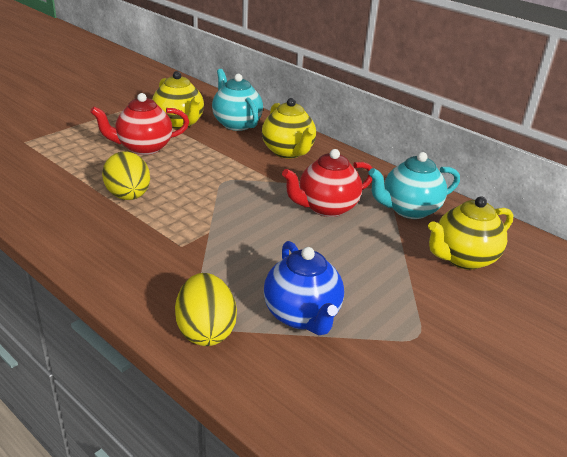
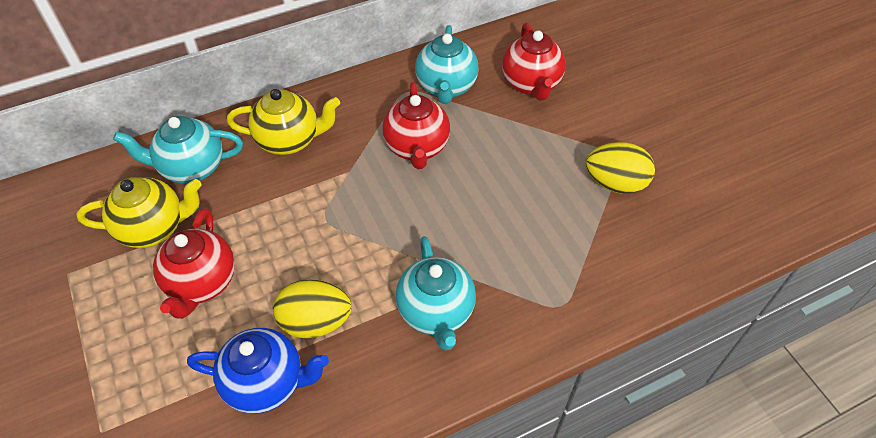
camera: 65 degrees left, 20 degrees up
yellow egg [175,273,237,346] -> yellow egg moved to [586,142,655,194]
blue teapot [264,241,344,335] -> blue teapot moved to [187,328,329,414]
yellow teapot [428,196,513,270] -> red teapot [502,22,566,101]
none -> turquoise teapot [396,236,476,351]

